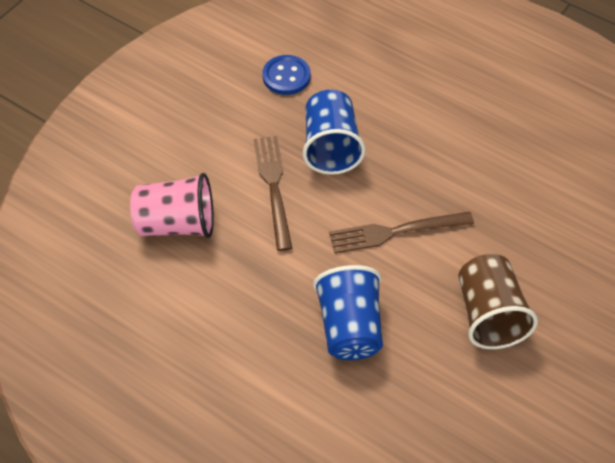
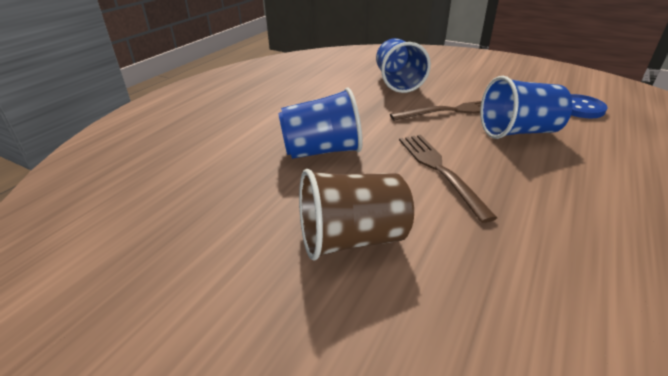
camera: 85 degrees right, 20 degrees down
pink cup [130,173,214,238] -> blue cup [376,38,431,93]

